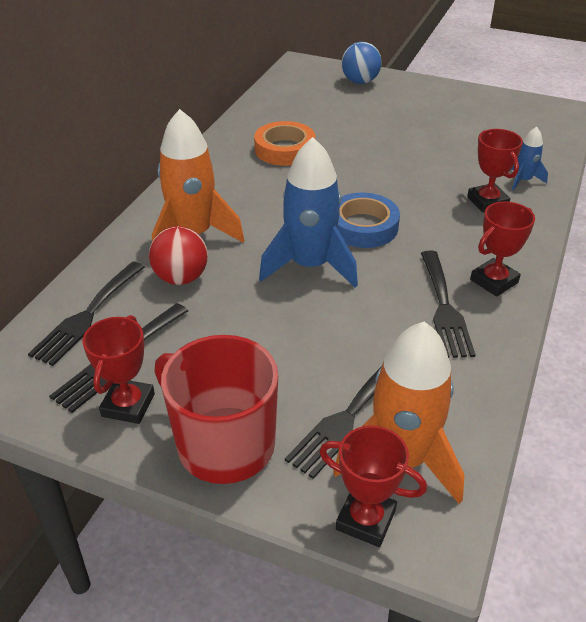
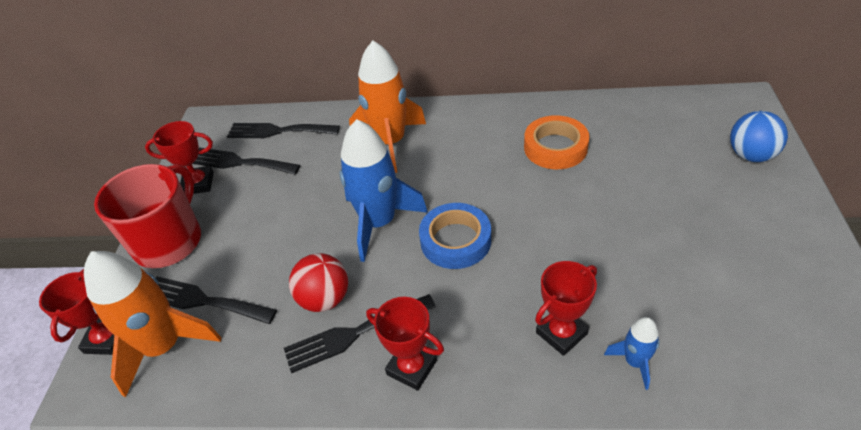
camera: 75 degrees right, 5 degrees up
red ball [149,226,208,285] -> red ball moved to [289,253,348,312]

